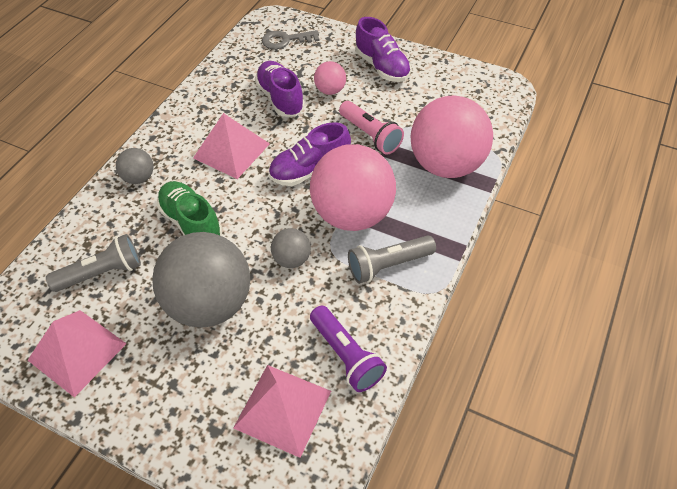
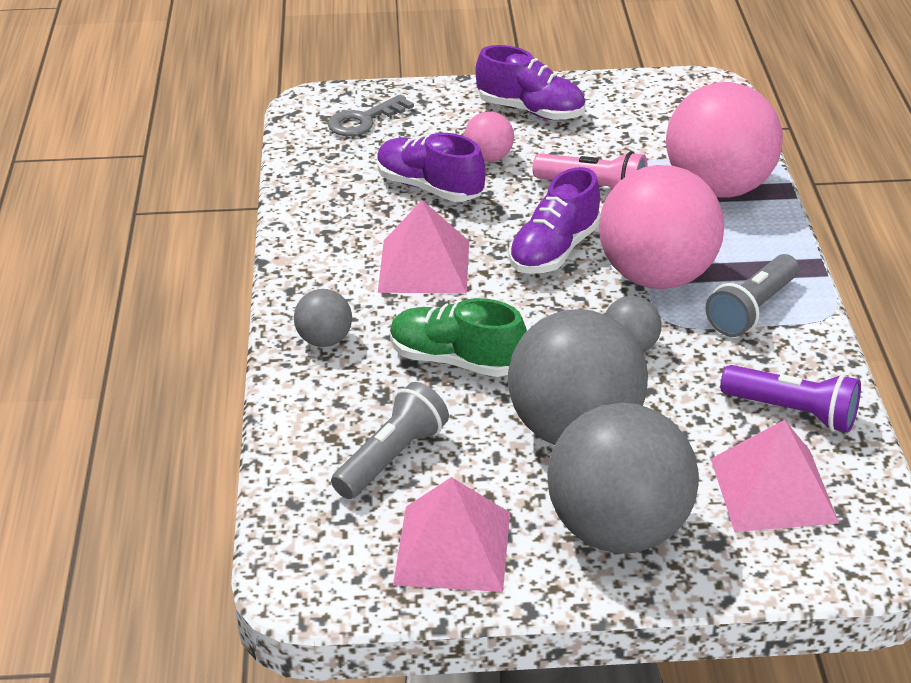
camera: 30 degrees left, 15 degrees down
none -> grey ball [547,403,699,554]

